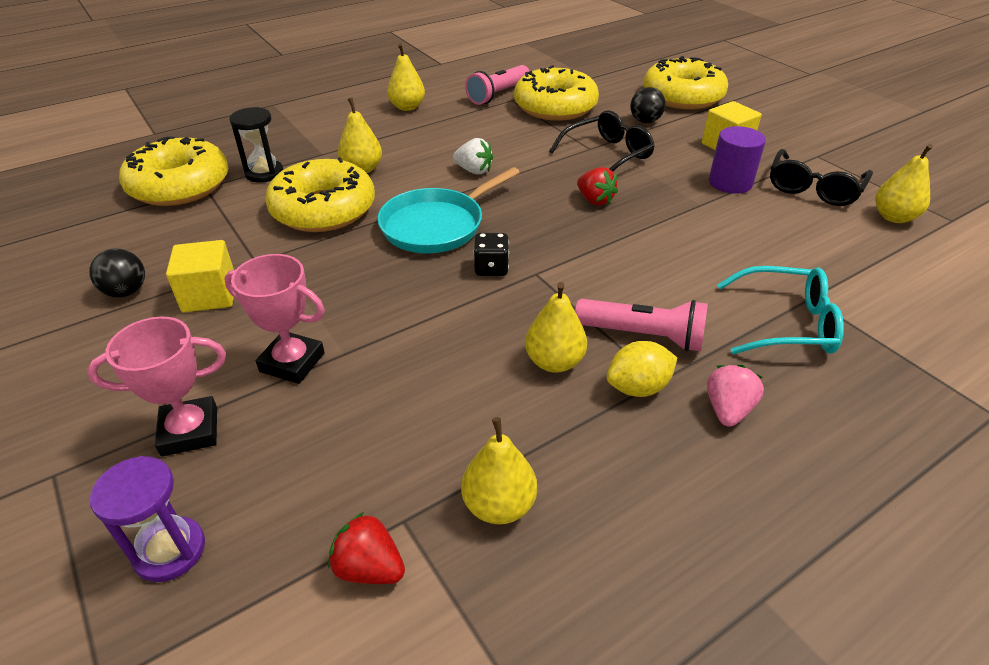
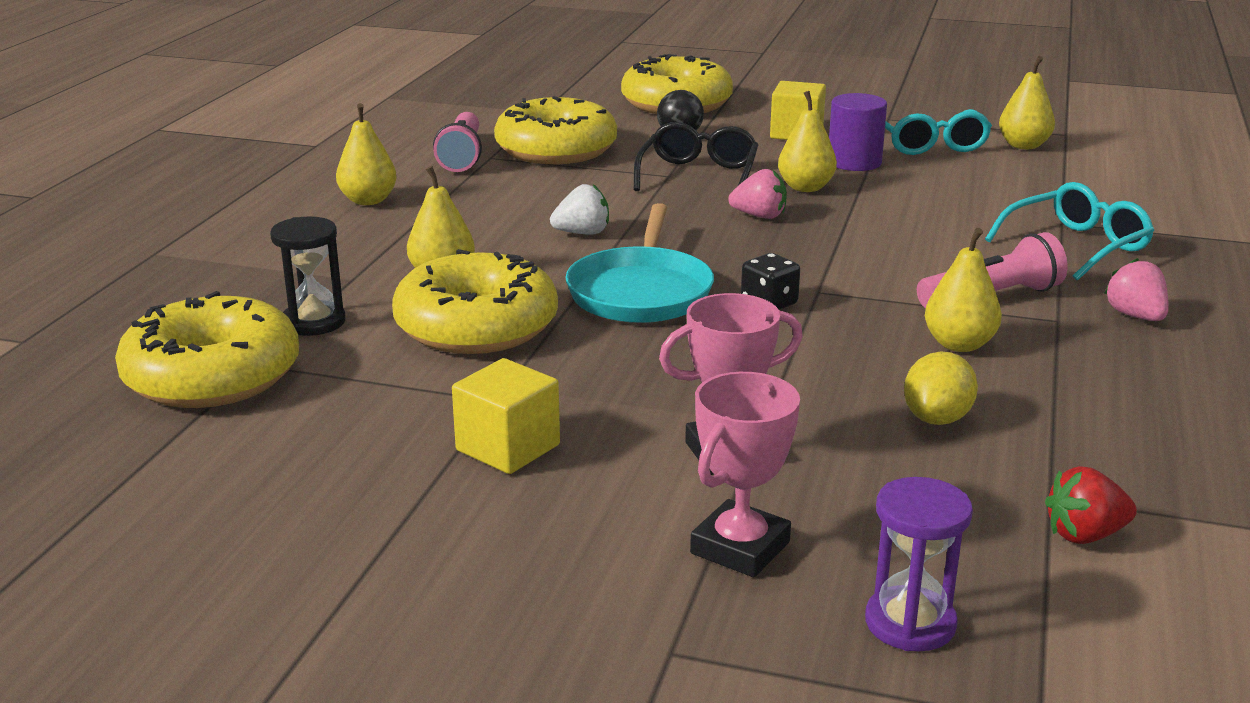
camera: 40 degrees left, 15 degrees down
black ball [90,248,145,298] -> none
yellow pear [461,417,537,524] -> yellow pear moved to [778,91,837,192]
red strawberry [577,167,618,206] -> pink strawberry [728,169,787,219]
yellow lemon [606,341,677,397] -> yellow lemon moved to [904,352,978,425]
black glasses [770,149,873,206] -> turquoise glasses [885,109,992,155]

